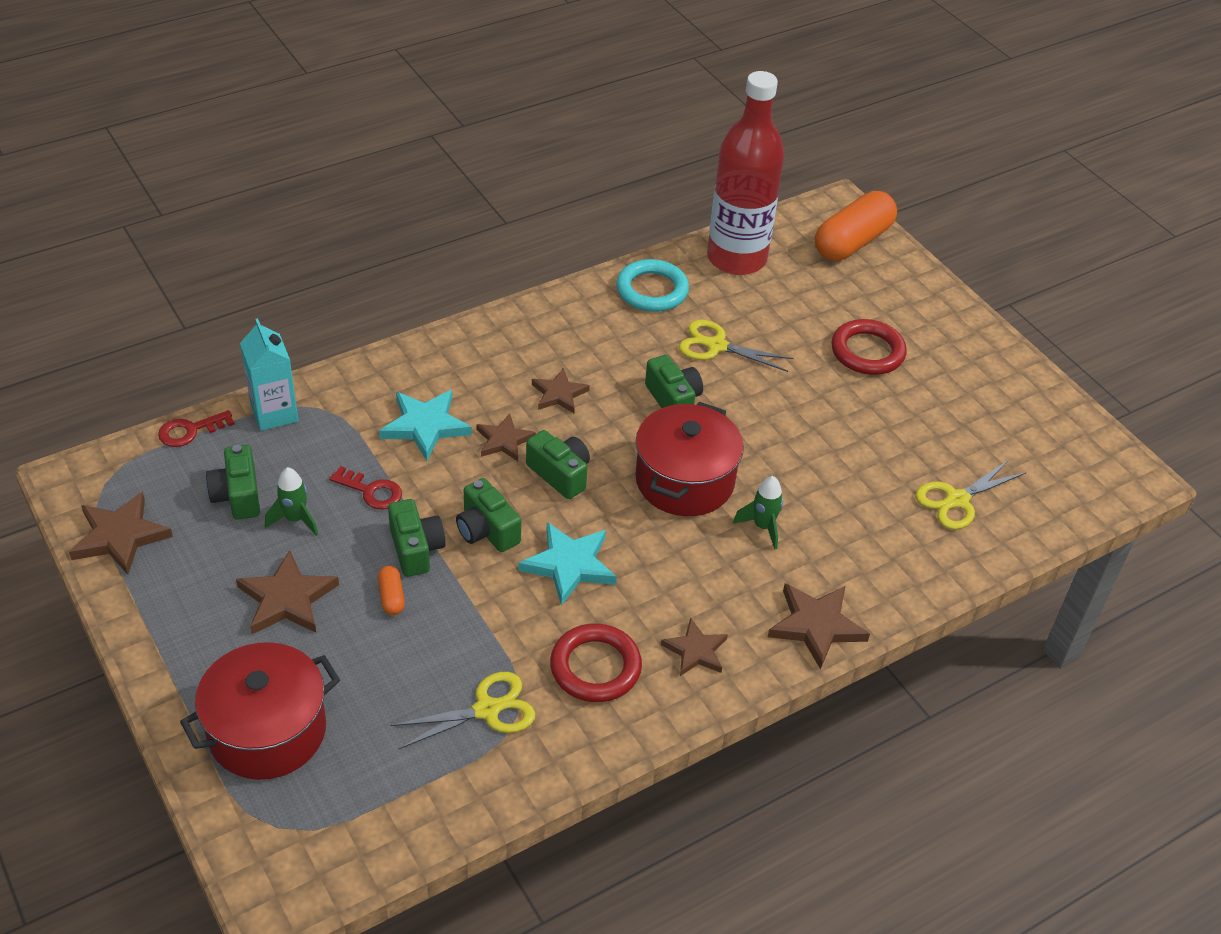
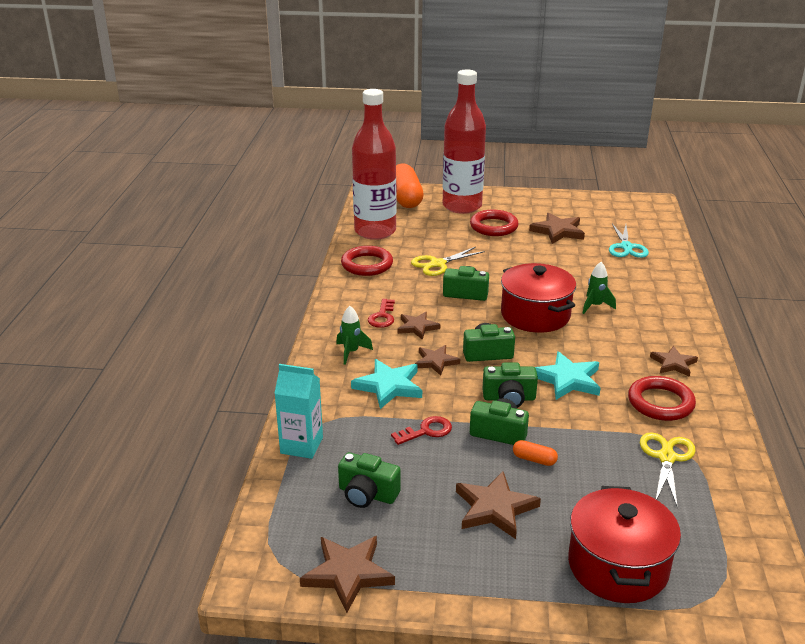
camera: 50 degrees left, 15 degrees down
red key [158,410,235,447] -> red key moved to [368,299,395,328]
green rocket [265,467,318,536] -> green rocket moved to [336,306,373,365]
turquoise ring [616,259,689,312] -> red ring [341,246,393,276]
brown star [768,583,870,670] -> brown star moved to [529,213,585,244]
yellow scissors [915,460,1026,530] -> turquoise scissors [609,224,649,258]
none -> red bottle [443,70,486,214]

